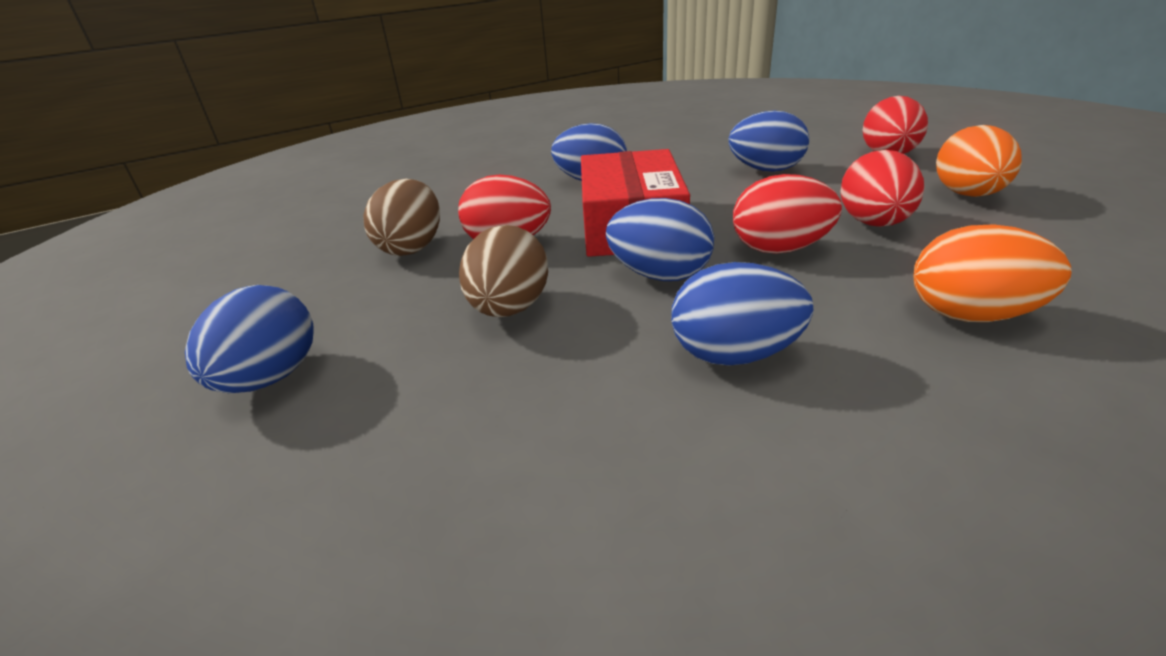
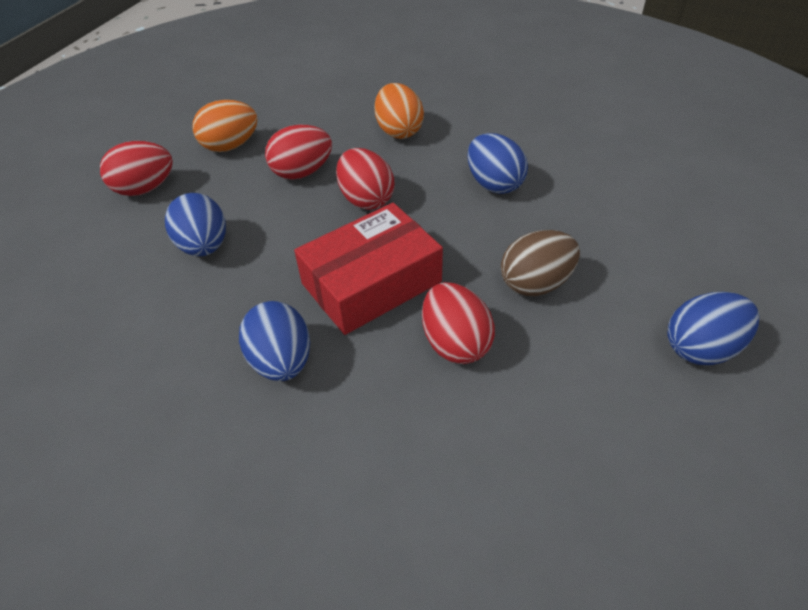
camera: 125 degrees left, 15 degrees up
brown egg [363,179,440,256] -> none
blue egg [606,198,714,281] -> none

